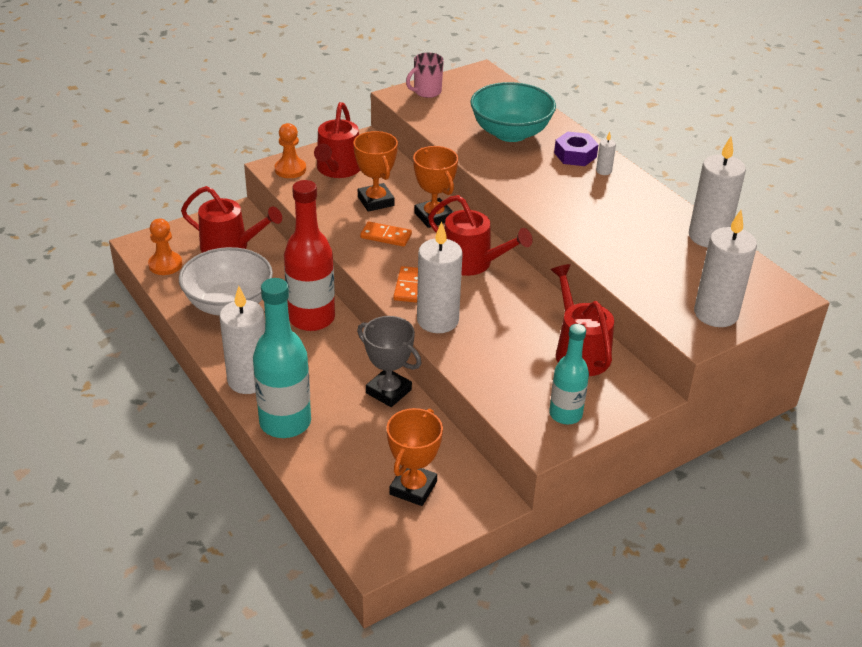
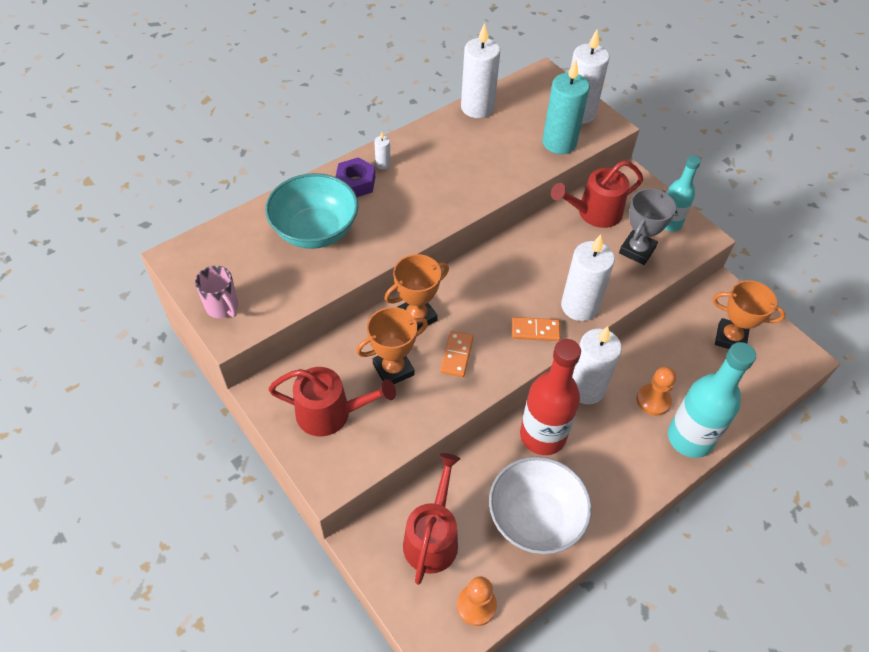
camera: 95 degrees left, 15 degrees up
white candle [219,286,265,394] -> white candle moved to [572,326,622,404]
orange pawn [275,123,306,178] -> orange pawn moved to [637,366,676,416]
grey trophy [357,316,422,407] -> grey trophy moved to [619,188,676,265]
red watering can [428,195,533,276] -> none
none -> turquoise candle [542,60,590,154]

